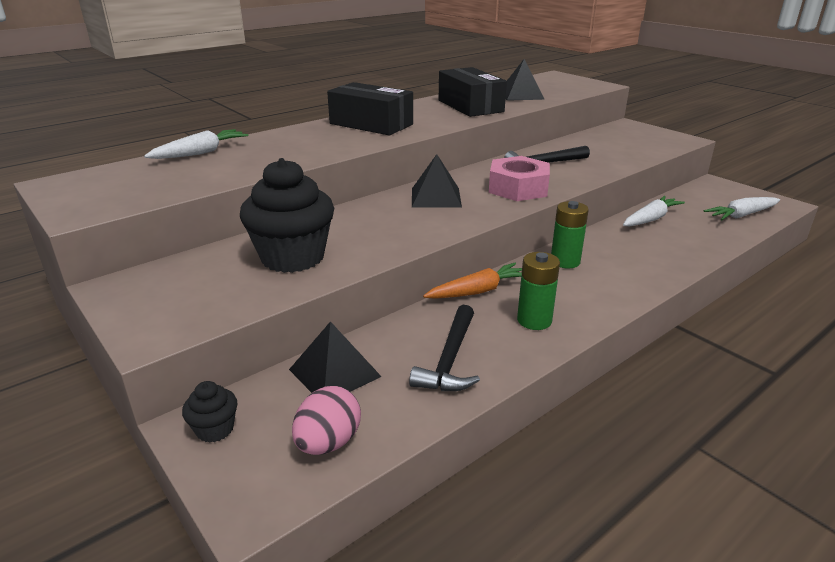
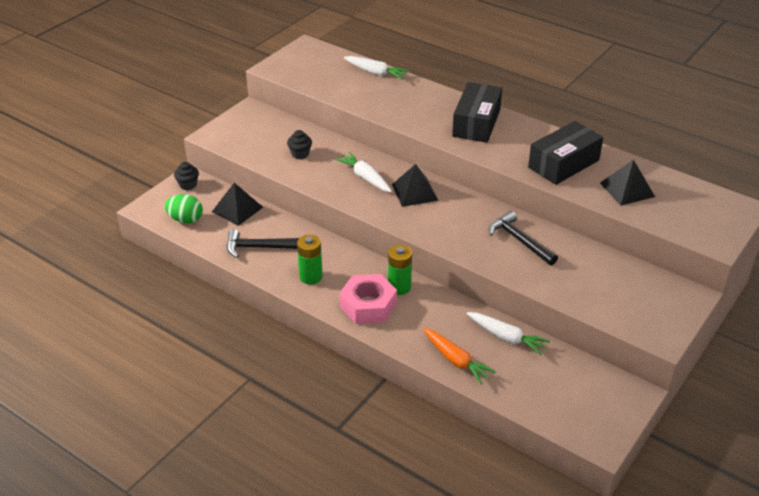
camera: 75 degrees right, 10 degrees up
black cupcake [240,158,334,273] -> black cupcake [287,130,312,159], size x0.46
pink egg [292,386,361,455] -> green egg [165,194,203,223]
orange carrot [423,263,522,299] -> orange carrot moved to [423,328,496,384]
pink nut [489,156,550,201] -> pink nut moved to [339,274,397,324]
white carrot [704,197,780,220] -> white carrot moved to [335,152,392,192]

